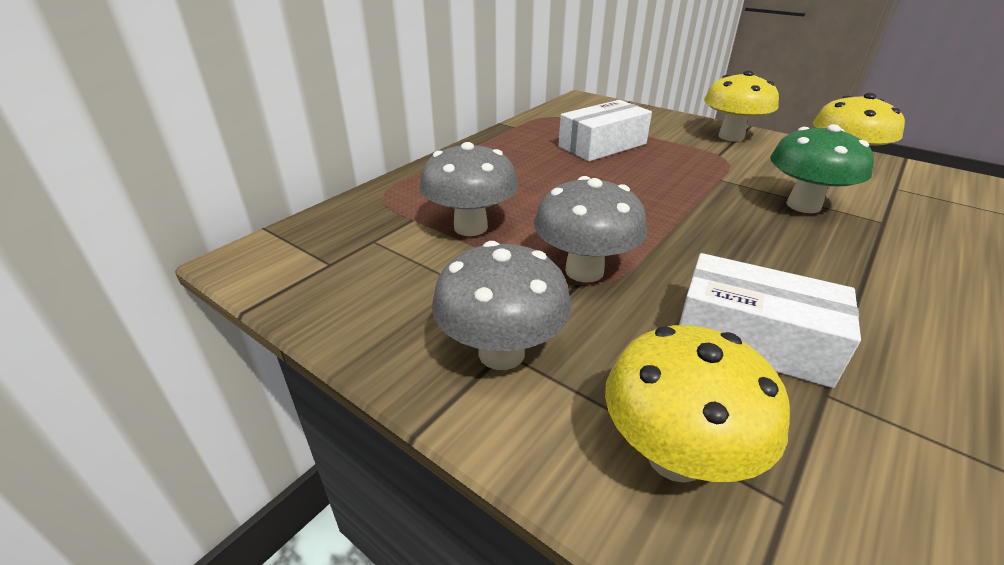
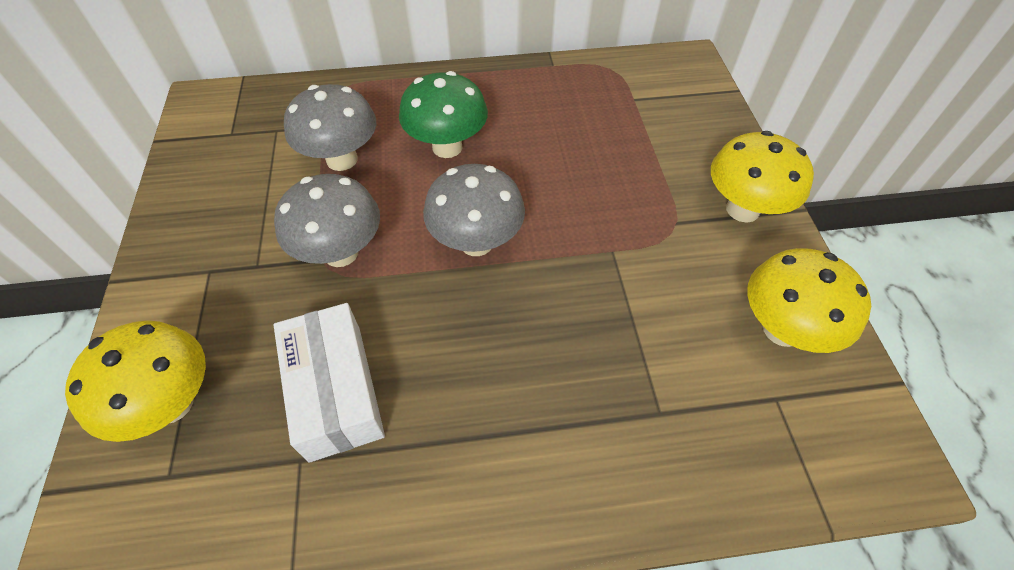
camera: 45 degrees right, 20 degrees up
grey mushroom [432,241,572,370] -> grey mushroom moved to [423,164,525,256]
white box [558,100,652,161] -> none
green mushroom [770,124,874,213] -> green mushroom moved to [399,71,488,158]

